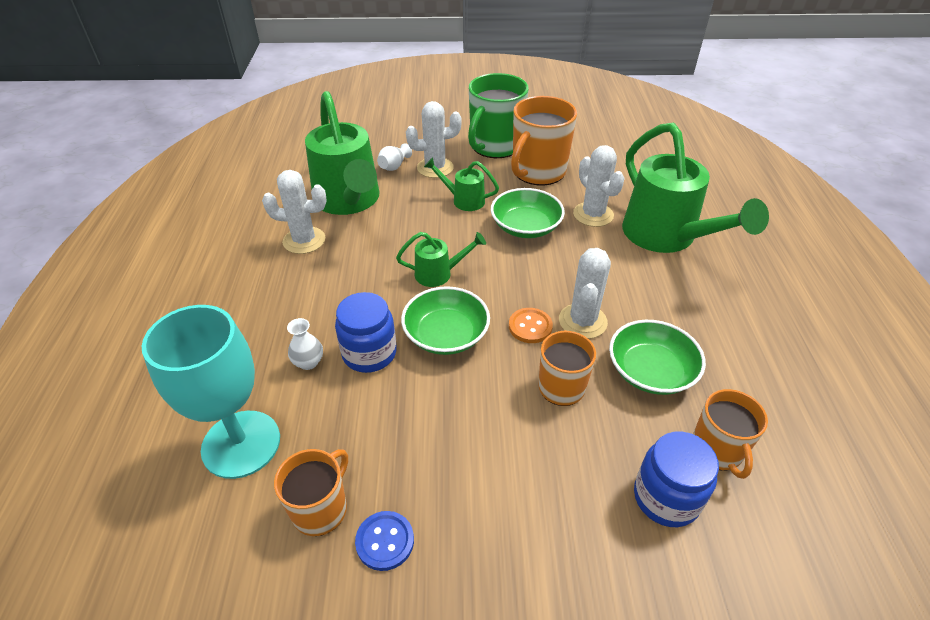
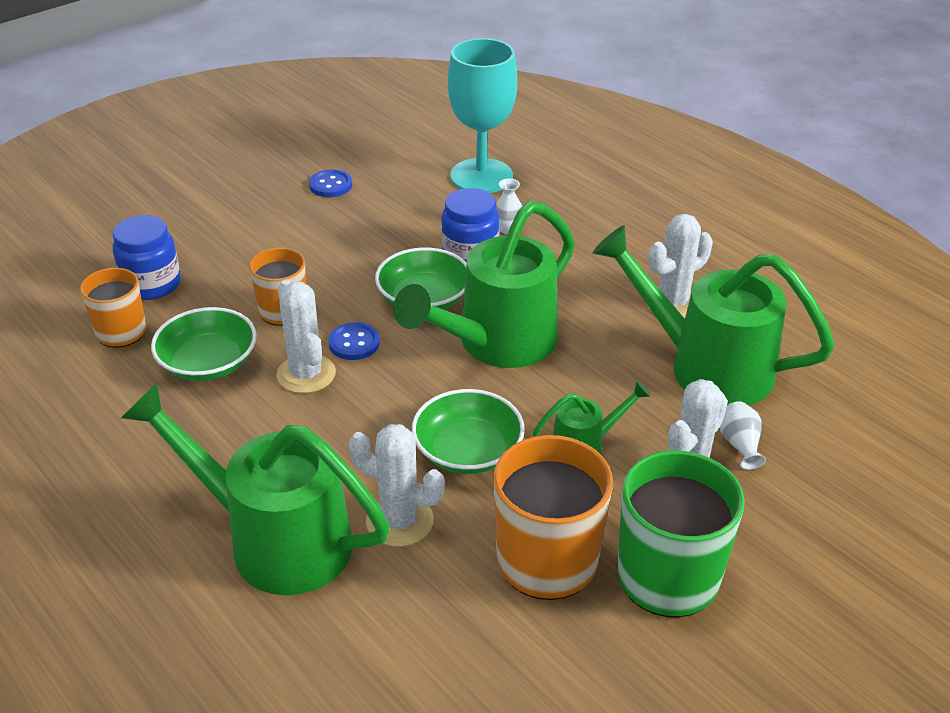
camera: 140 degrees right, 5 degrees down
orange mug [274,449,348,536] -> none
green watering can [396,232,486,287] -> green watering can [393,201,575,368], size x2.13
orange button [509,308,553,343] -> blue button [328,322,380,360]

